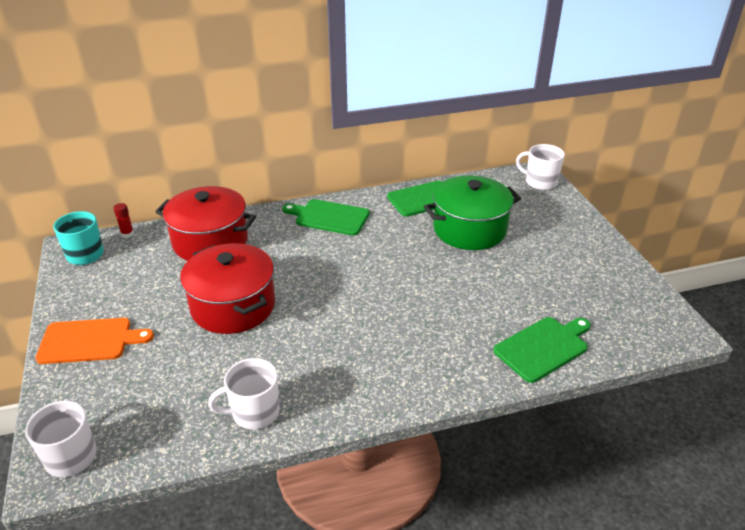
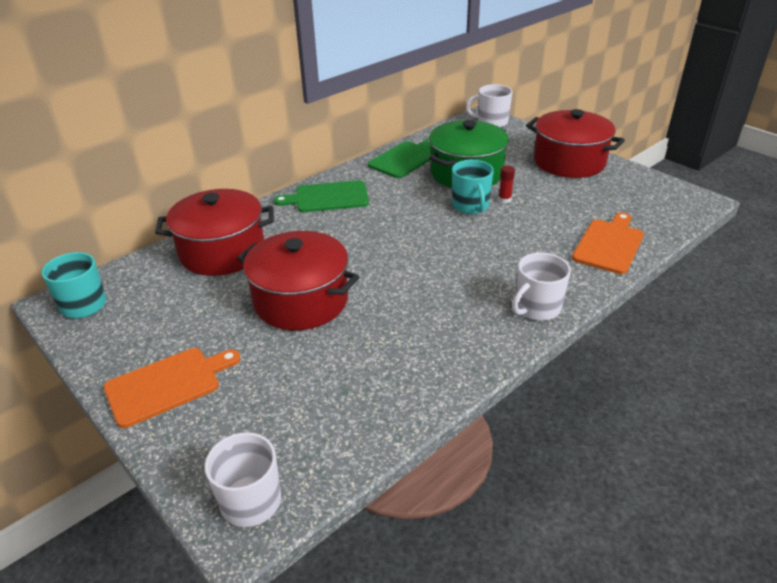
camera: 25 degrees left, 0 degrees up
red glue stick [113,203,134,238] -> red glue stick moved to [498,166,515,203]
white mug [208,358,280,429] -> white mug moved to [512,253,571,321]
green cutting board [493,317,591,383] -> orange cutting board [572,212,644,274]
none -> turquoise mug [452,160,494,214]
none -> red pot [526,109,625,178]

